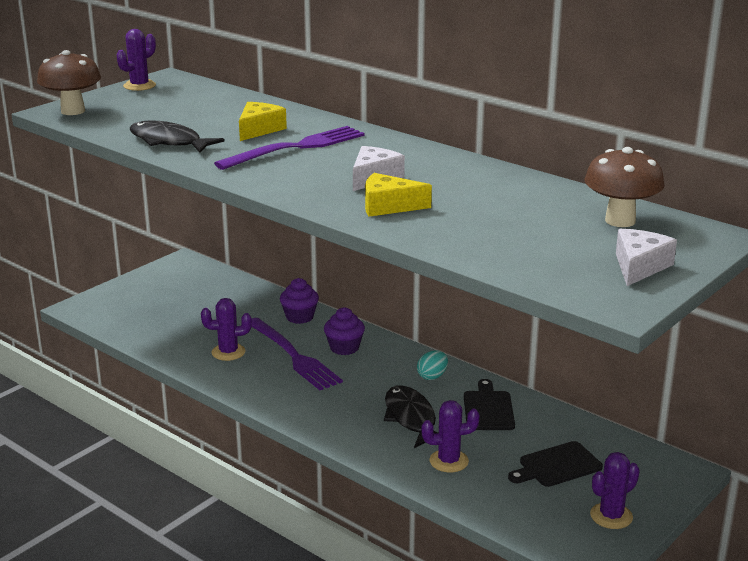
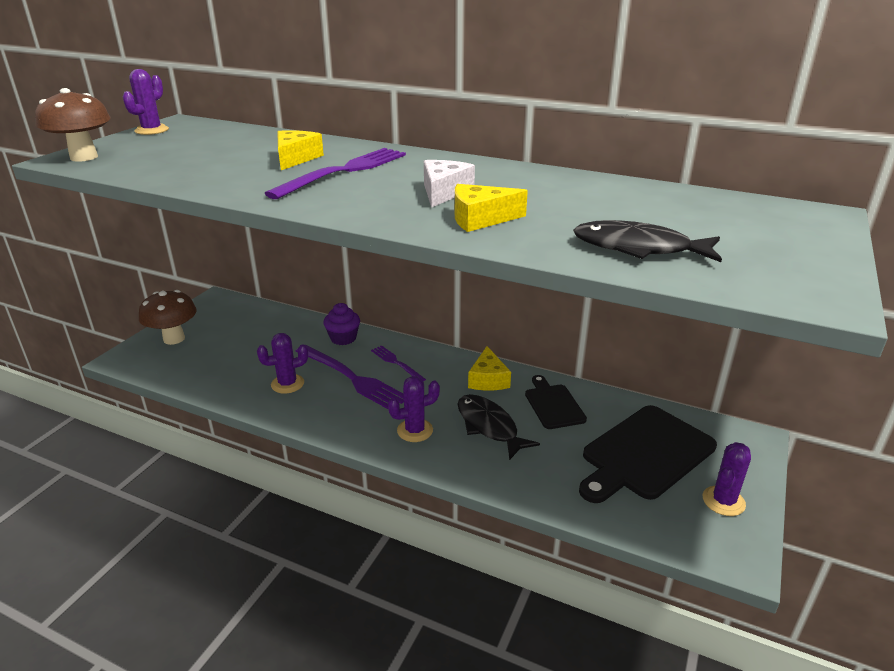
camera: 15 degrees left, 5 degrees up
black fish [130,120,225,153] -> black fish moved to [573,220,722,262]
purple cupcake [324,307,365,355] -> purple fork [371,345,426,382]
turquoise egg [417,350,448,380] -> yellow cheese [468,346,511,391]
purple cactus [421,400,480,472] -> purple cactus moved to [388,376,440,442]
black cutting board [508,441,603,487] -> black cutting board [579,405,717,503], size x1.76
brown mushroom [585,147,665,227] -> brown mushroom moved to [139,290,197,345]
white cheese [616,229,677,286] -> none

